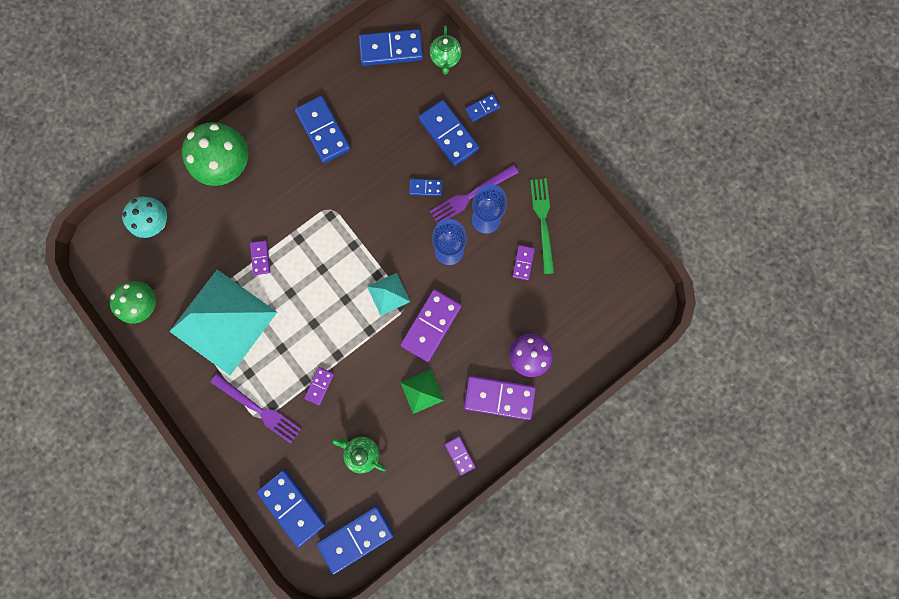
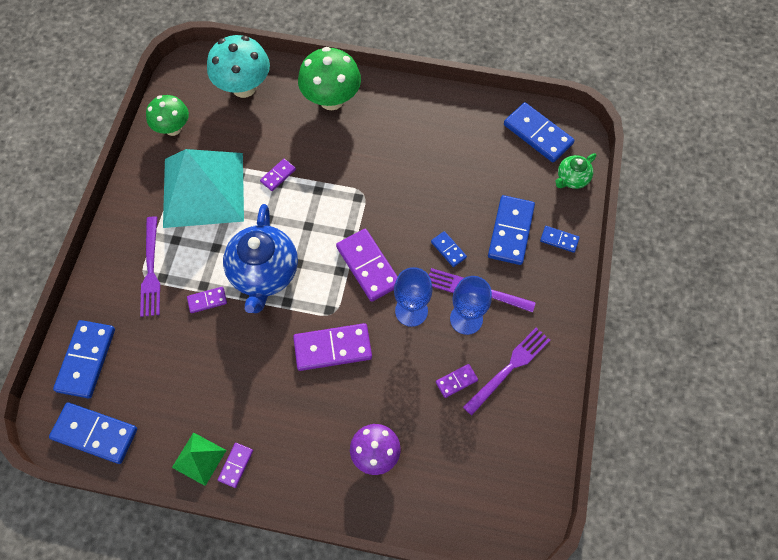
camera: 50 degrees right, 15 degrees down
turquoise mushroom [122,197,167,238] -> turquoise mushroom [207,35,270,98], size x1.51
blue domino [295,96,351,163] -> none
green teapot [332,437,386,473] -> none
turquoise pyramid [367,273,410,316] -> none
green pyramid [400,369,444,414] -> green pyramid moved to [172,432,227,486]
purple domino [464,376,536,420] -> purple domino moved to [336,229,398,302]
green fork [530,178,554,274] -> purple fork [463,328,550,415]
none -> blue teapot [223,204,298,313]

